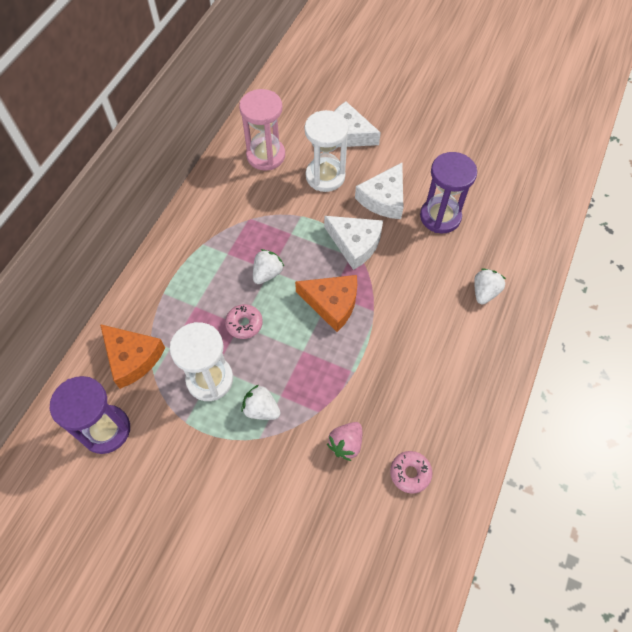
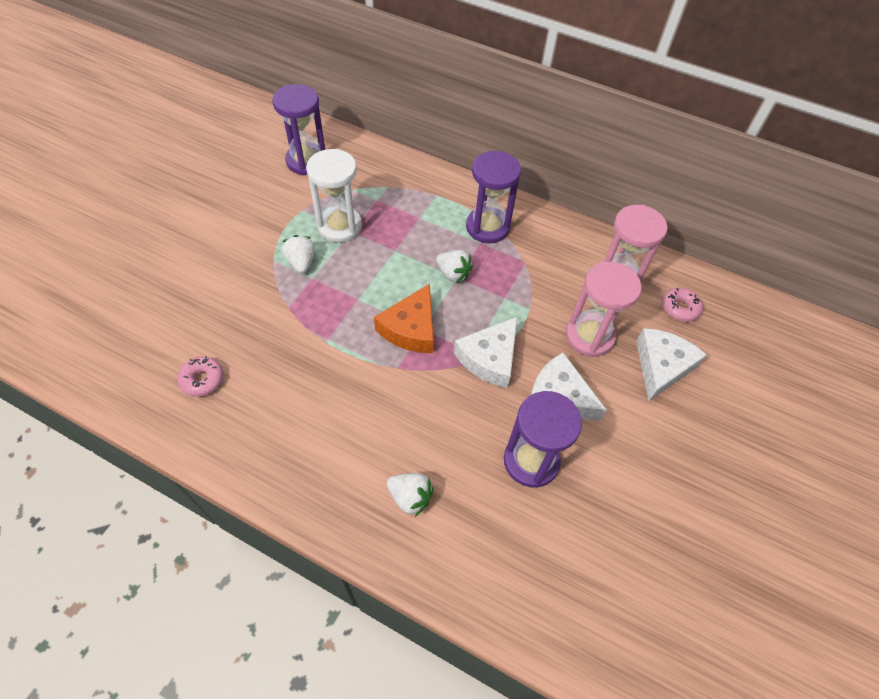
camera: 90 degrees right, 5 degrees down
orange cheese [100,324,165,389] -> none
pink donut [225,304,263,339] -> pink donut moved to [662,288,703,322]
white strawberry [241,385,280,420] -> white strawberry turned 45 degrees counterclockwise [282,235,315,274]
white hourglass [305,110,348,192] -> pink hourglass [566,262,641,357]
pink strawberry [327,422,362,461] -> none
none -> purple hourglass [466,151,521,243]

